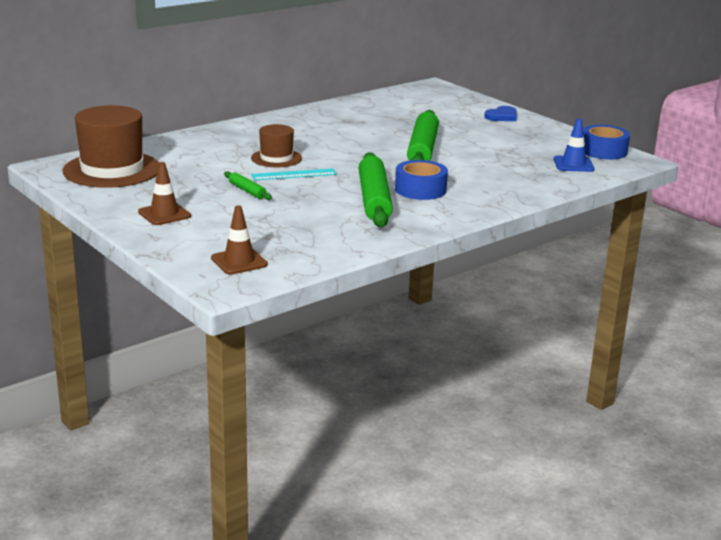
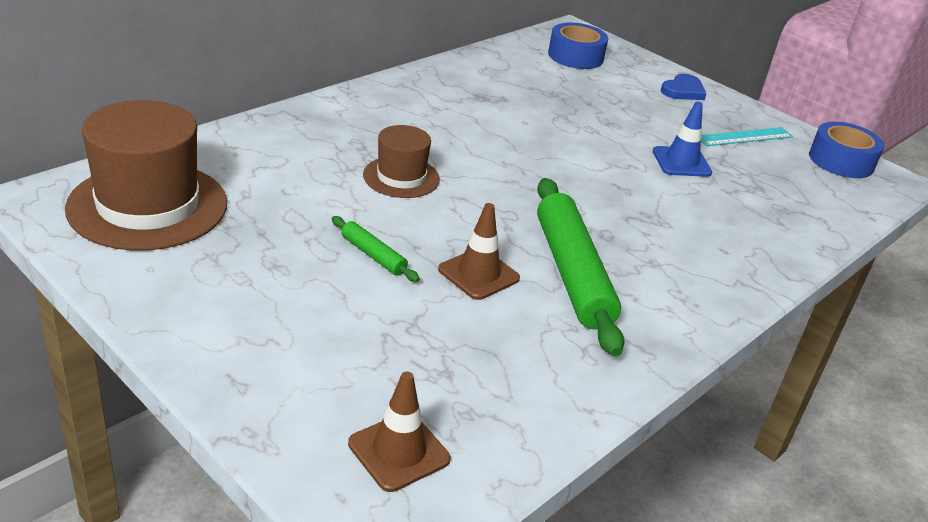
camera: 10 degrees left, 10 degrees up
brown traffic cone [138,162,191,225] -> brown traffic cone moved to [438,203,520,300]
turquoise ruler [251,168,337,180] -> turquoise ruler moved to [701,127,793,146]
blue tape [395,160,448,200] -> blue tape moved to [548,23,608,69]
green rolling pin [407,110,439,161] -> none
blue traffic cone [554,118,595,172] -> blue traffic cone moved to [653,102,712,177]

